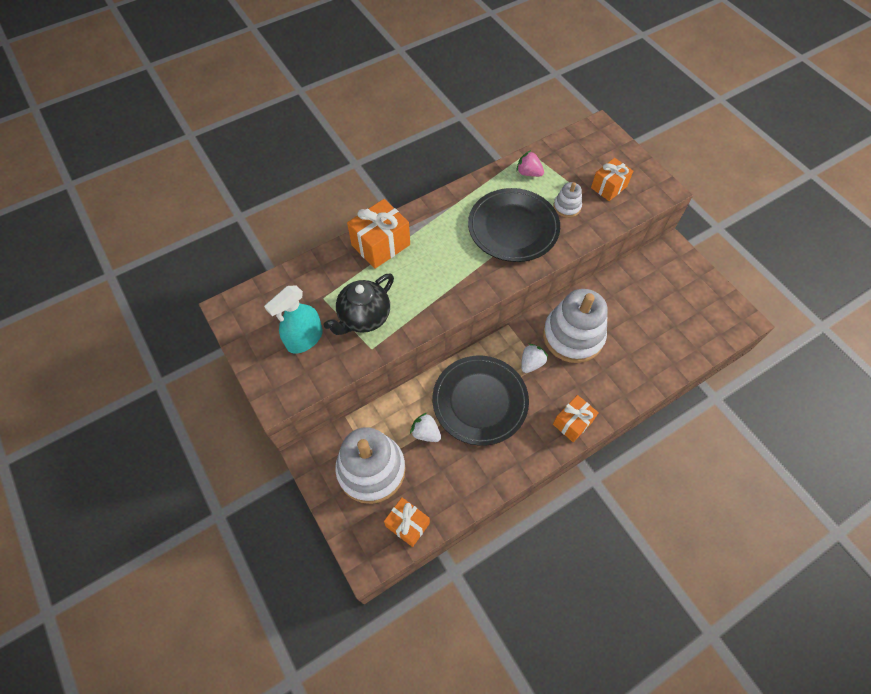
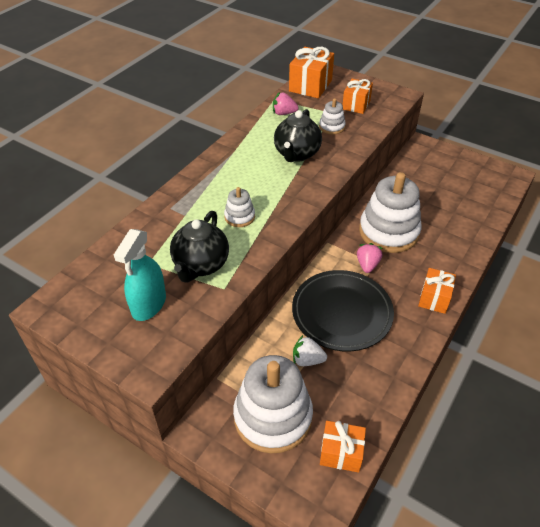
camera: 25 degrees left, 15 degrees down
orange gift [347,199,410,269] -> orange gift moved to [289,47,334,98]
black plate [468,188,560,262] -> black teapot [274,109,322,162]
white strawberry [521,344,548,373] -> pink strawberry [357,243,383,273]
none -> white stacking toy [224,187,255,227]

